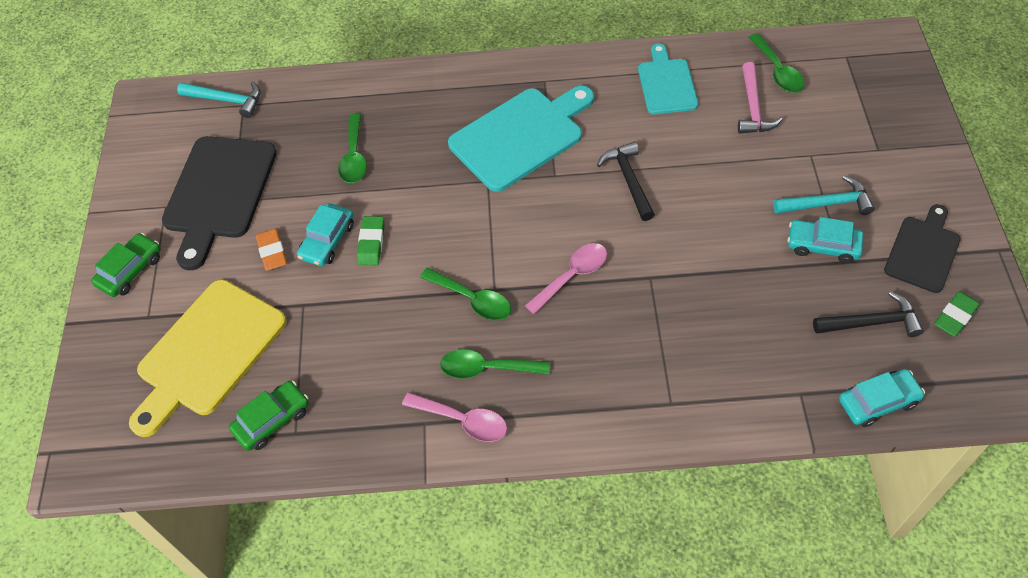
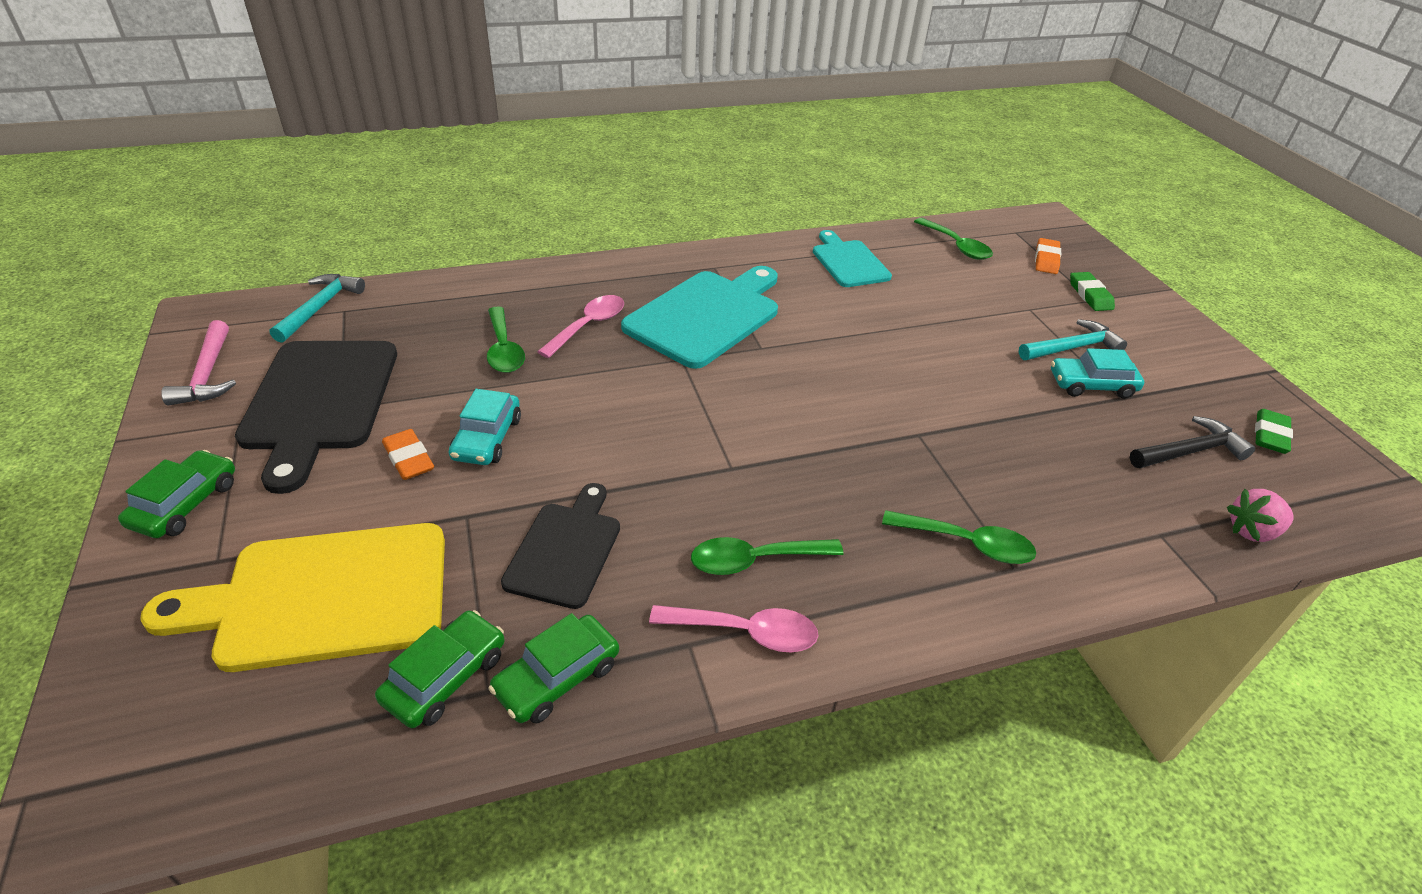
camera: 20 degrees left, 15 degrees down
yellow cutting board [129,280,287,437] -> yellow cutting board turned 60 degrees clockwise [140,523,445,672]
turquoise hammer [177,81,260,118] -> turquoise hammer turned 75 degrees counterclockwise [270,274,365,343]
green eraser [357,216,385,265] -> green eraser moved to [1070,272,1115,311]
green spoon [420,268,511,320] -> green spoon moved to [882,510,1036,564]
pink spoon [525,243,607,314] -> pink spoon moved to [537,295,624,358]
black hammer [597,141,655,221] -> none
pink hammer [738,62,783,134] -> pink hammer moved to [161,320,236,405]
turquoise car [839,369,925,427] -> pink strawberry [1227,489,1294,542]
black cutting board [884,204,961,293] -> black cutting board moved to [501,483,620,609]
none -> green car [488,613,619,724]
none -> orange eraser [1035,238,1061,274]

